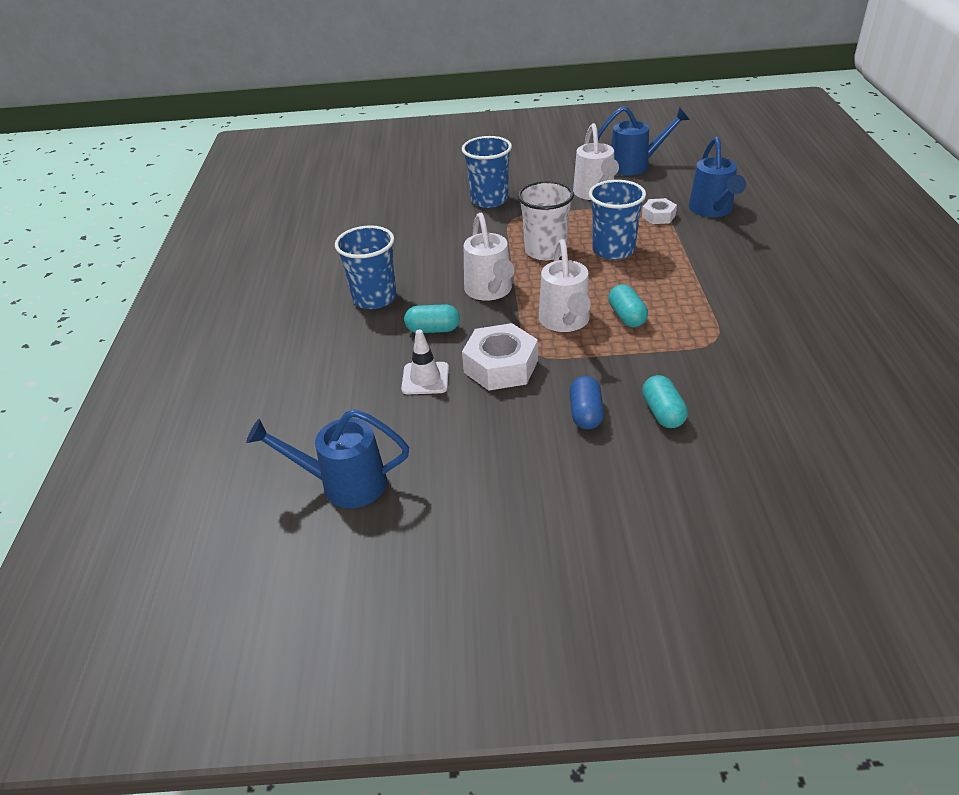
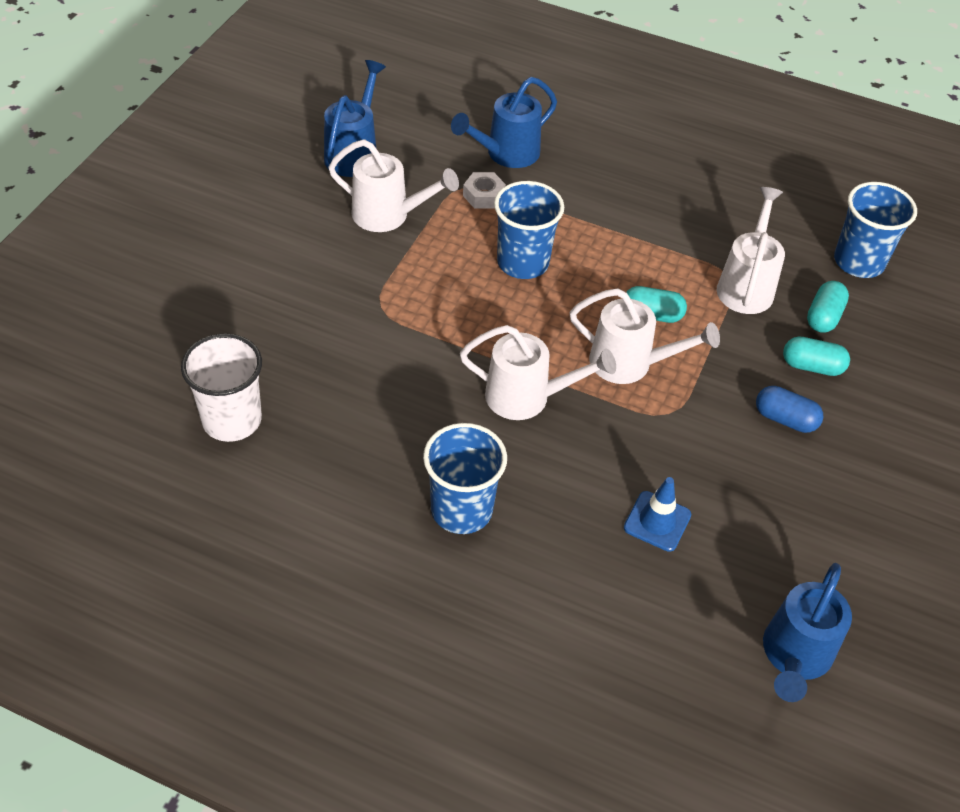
camera: 70 degrees left, 10 degrees up
white traffic cone [401,329,449,394] -> blue traffic cone [624,477,691,552]
turquoise capsule [404,304,460,333] -> turquoise capsule moved to [807,281,849,333]
blue cup [462,136,512,208] -> blue cup moved to [834,182,917,278]
white nut [462,323,538,391] -> none
white cup [518,181,574,260] -> white cup moved to [181,334,262,442]
blue watering can [689,137,746,217] -> blue watering can turned 120 degrees clockwise [451,77,557,168]
none -> white watering can [717,187,785,314]

